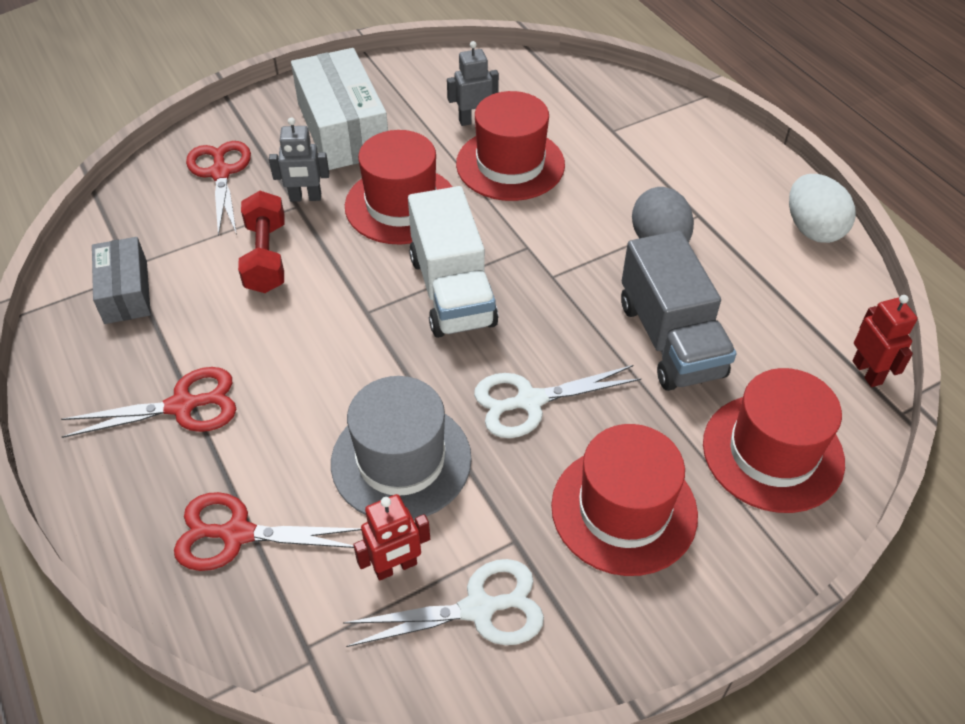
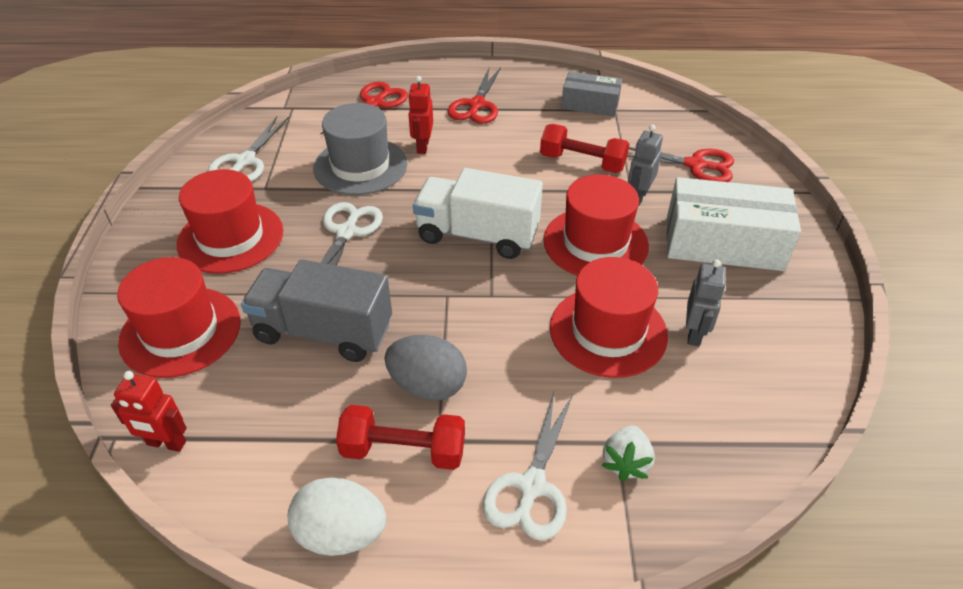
camera: 120 degrees right, 5 degrees down
red robot [353,494,430,581] -> red robot moved to [408,76,433,154]
none -> red dumbbell [336,405,465,470]
none -> white scissors [483,392,573,540]
none -> white strawberry [601,425,655,481]

